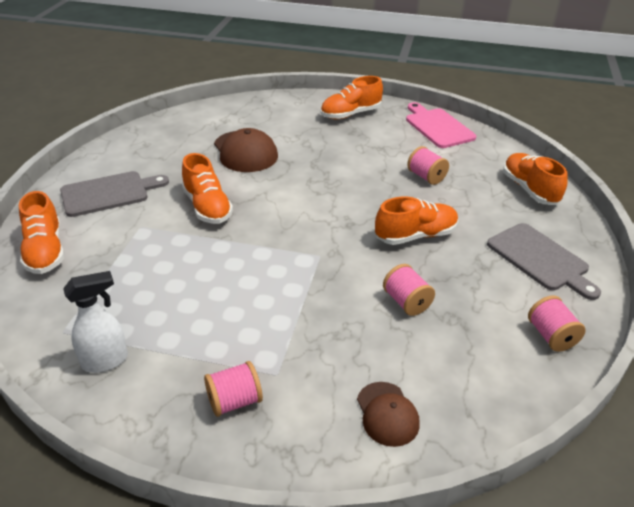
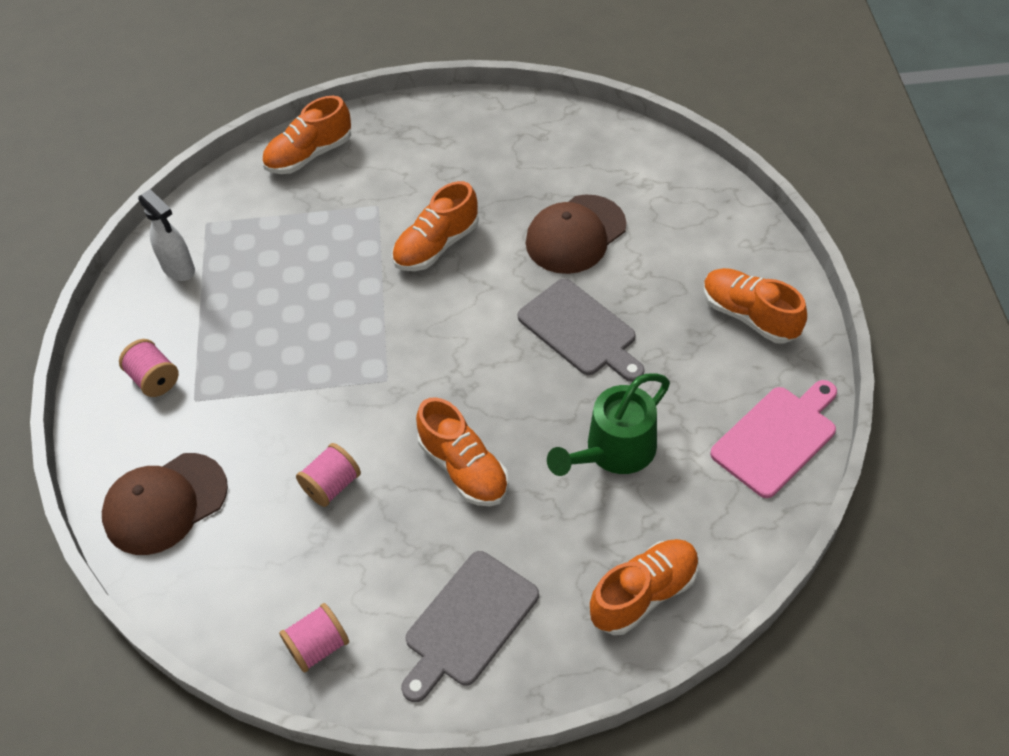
camera: 75 degrees right, 15 degrees up
grey cutting board [60,171,169,217] -> grey cutting board moved to [518,279,645,382]
brown cap [357,382,420,447] -> brown cap [102,453,228,555], size x1.64
pink spool [407,146,449,185] -> green watering can [547,373,670,476]

